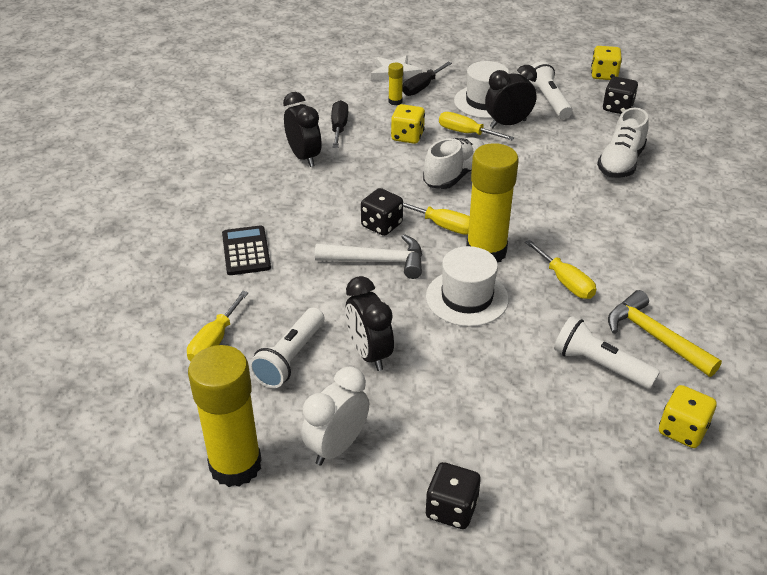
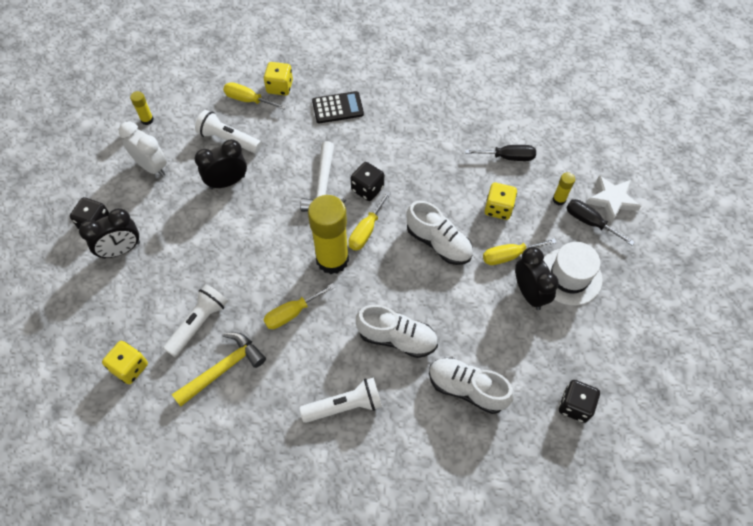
camera: 90 degrees right, 20 degrees up
yellow glue stick [188,345,262,487] -> yellow glue stick [130,91,154,125], size x0.43
black clock [283,92,322,167] -> black clock moved to [79,208,140,259]
white hat [426,246,509,327] -> none
yellow screwdriver [439,112,515,140] -> yellow screwdriver turned 135 degrees counterclockwise [483,238,557,265]
white flashlight [528,61,573,119] -> white flashlight moved to [299,377,382,423]
yellow dice [591,46,622,80] -> yellow dice moved to [264,62,293,96]
none -> white shoe [356,305,438,358]

